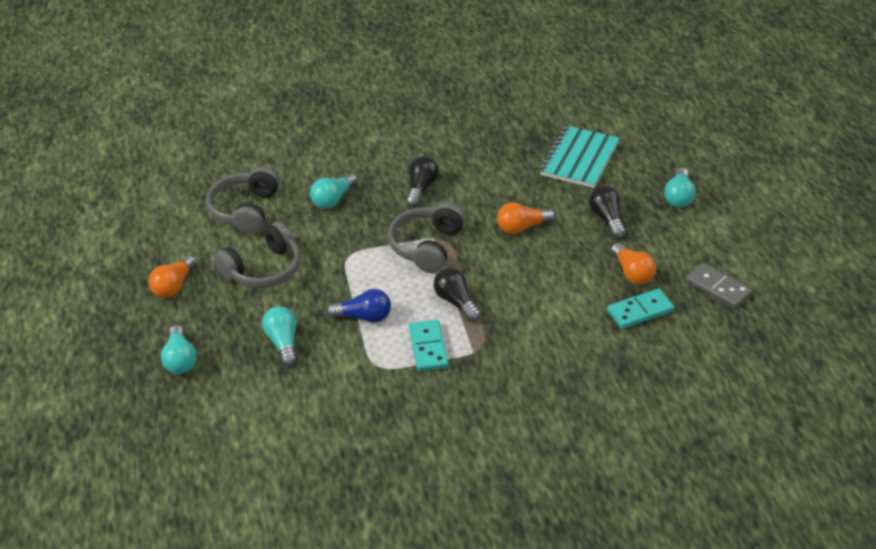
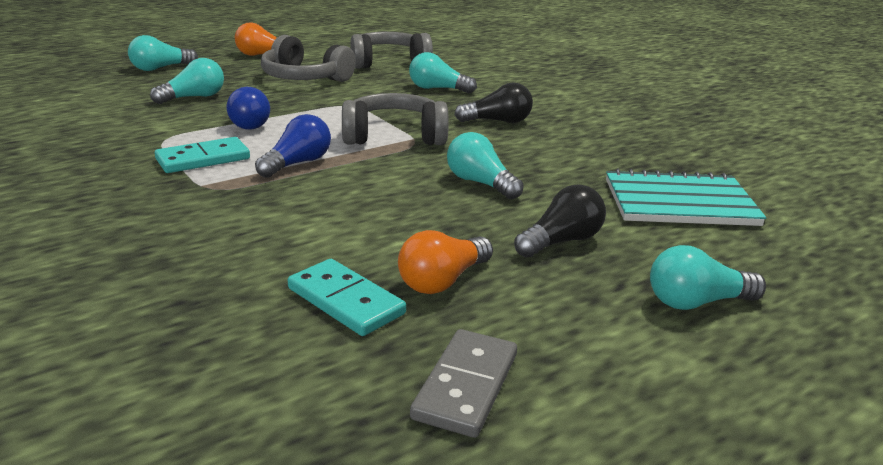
camera: 65 degrees right, 15 degrees down
black light bulb [434,268,481,322] -> blue light bulb [255,114,331,178]
orange light bulb [497,202,555,234] -> turquoise light bulb [447,132,524,199]

